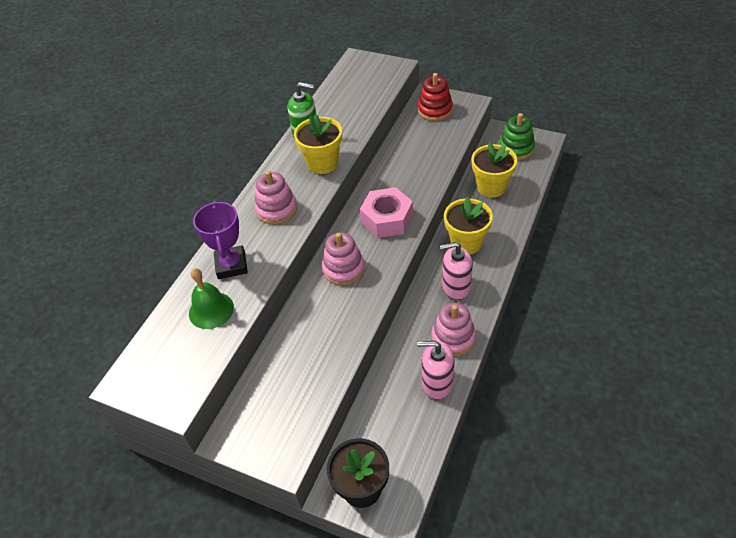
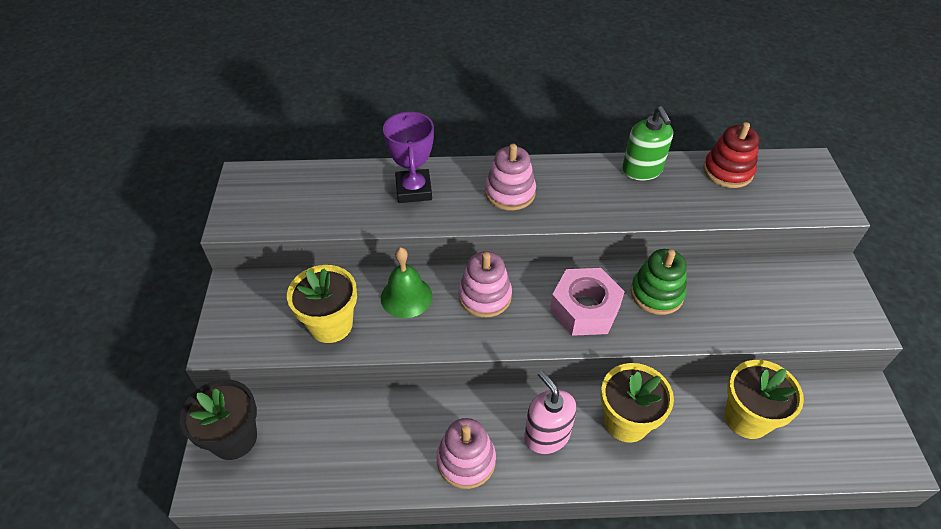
camera: 60 degrees right, 0 degrees up
green bell [189,268,234,329] -> green bell moved to [381,247,432,318]
purple trophy [193,201,248,279] -> purple trophy turned 60 degrees counterclockwise [383,111,434,203]
yellow flower pot [294,114,342,174] -> yellow flower pot moved to [287,265,357,343]
pink soap dispenser [417,341,455,399] -> none
red stacking toy [418,73,453,121] -> red stacking toy moved to [703,122,759,188]
green stacking toy [499,113,535,160] -> green stacking toy moved to [630,249,687,315]

